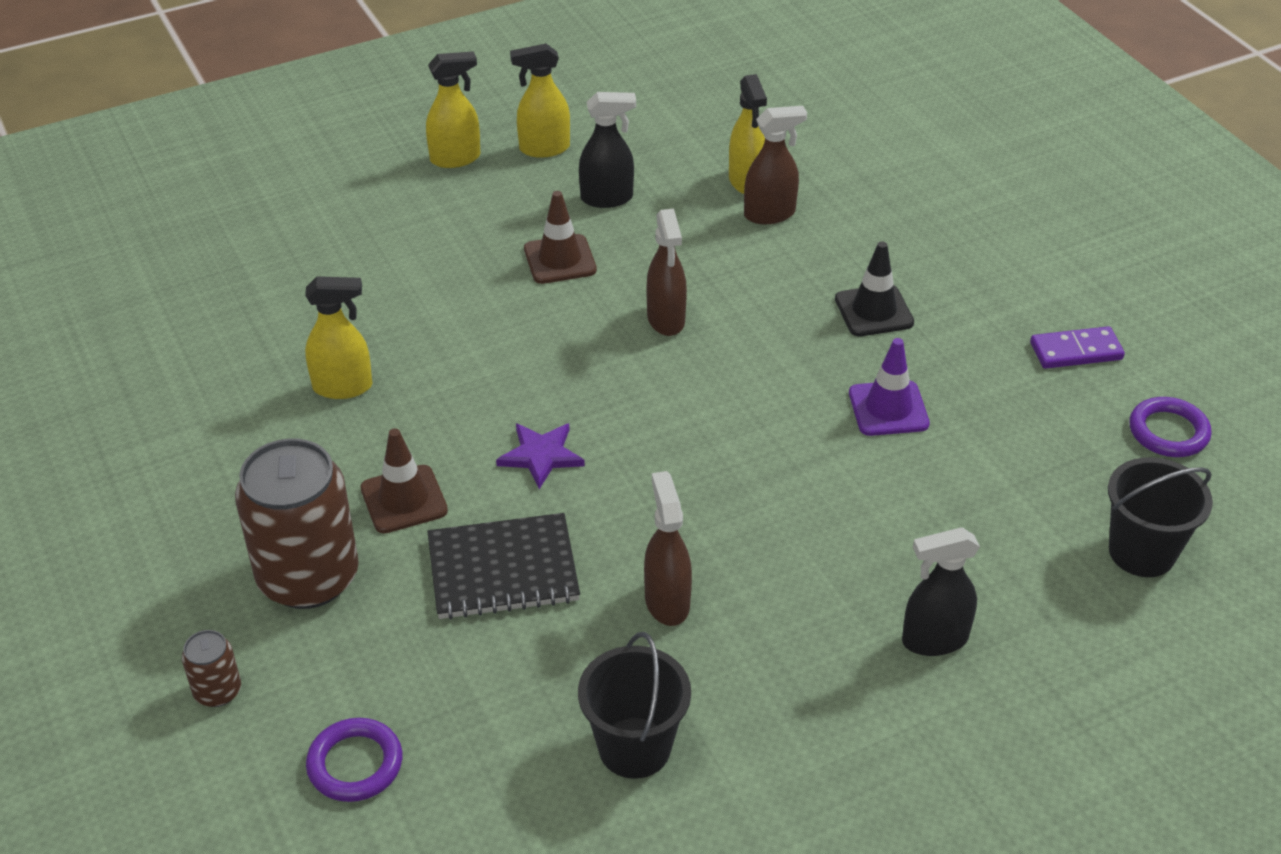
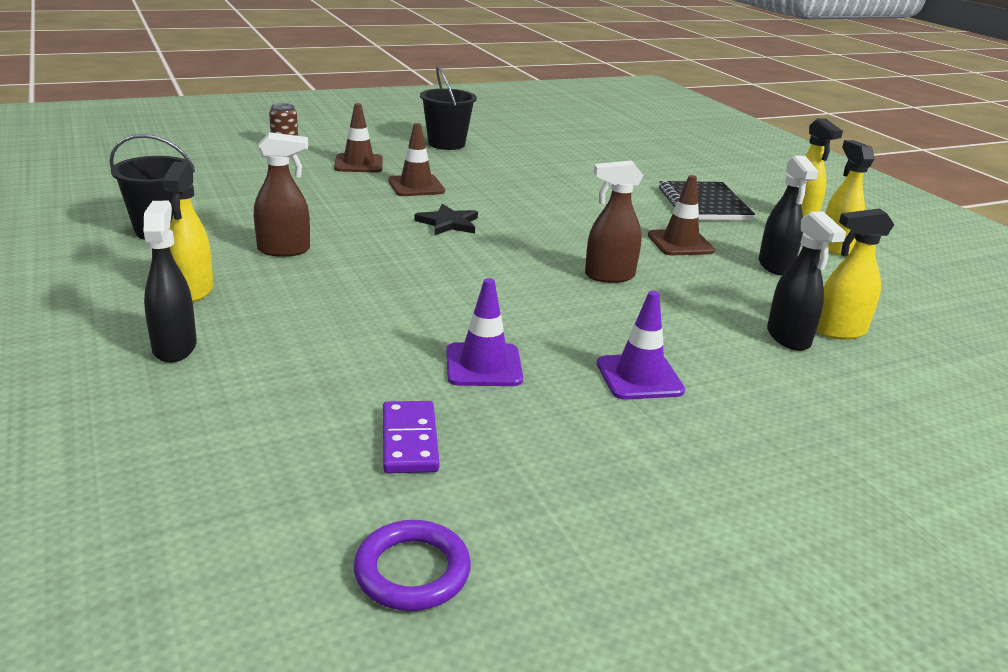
camera: 90 degrees right, 15 degrees down
brown can [235,439,359,609] -> brown traffic cone [334,103,383,173]
yellow spray bottle [305,276,372,399] -> yellow spray bottle moved to [161,162,213,302]
purple ring [306,718,402,802] -> none
black notebook [427,513,580,620] -> black notebook moved to [659,181,755,220]
purple star [496,423,585,489] -> black star [414,204,478,236]
brown spray bottle [744,106,807,224] -> black spray bottle [767,211,847,351]
black traffic cone [835,241,914,336] -> purple traffic cone [597,291,685,400]
purple domino [1030,326,1125,369] -> purple domino moved to [383,401,439,473]
black bucket [1108,457,1213,577] -> black bucket moved to [420,66,477,150]

